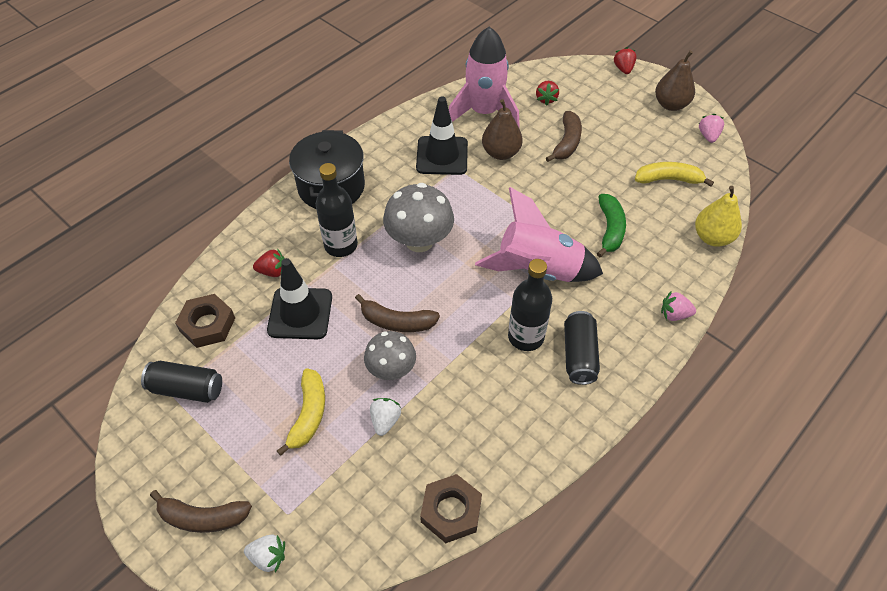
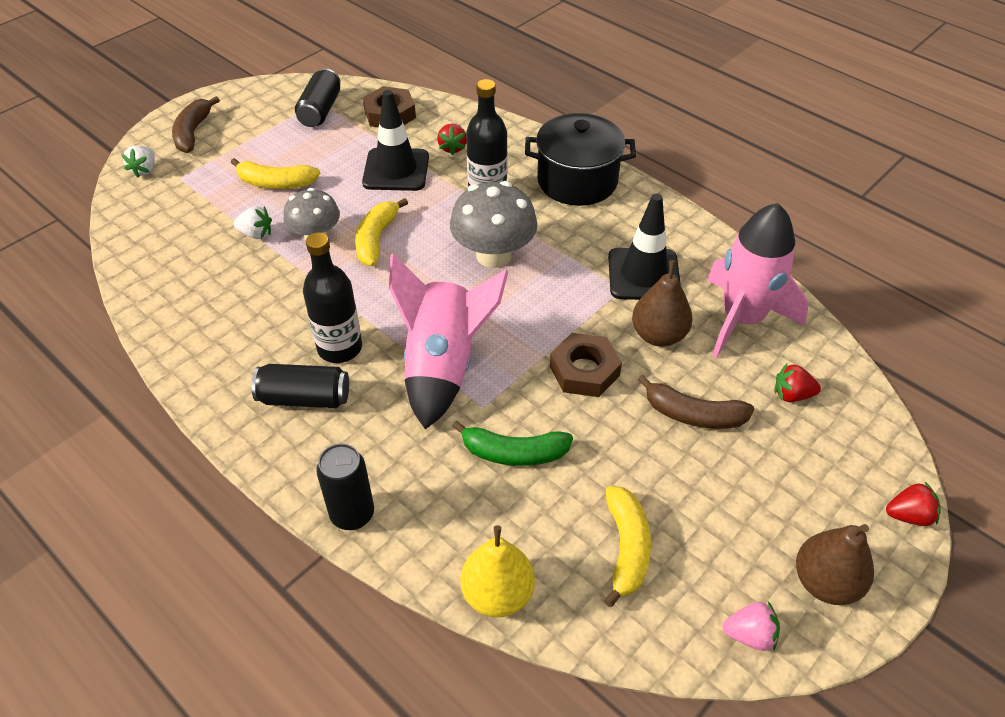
camera: 90 degrees right, 5 degrees down
brown banana [355,294,440,332] -> yellow banana [355,198,408,266]
brown nut [420,474,482,543] -> brown nut moved to [550,333,622,397]
pink strawberry [661,291,696,321] -> black can [316,443,374,530]

